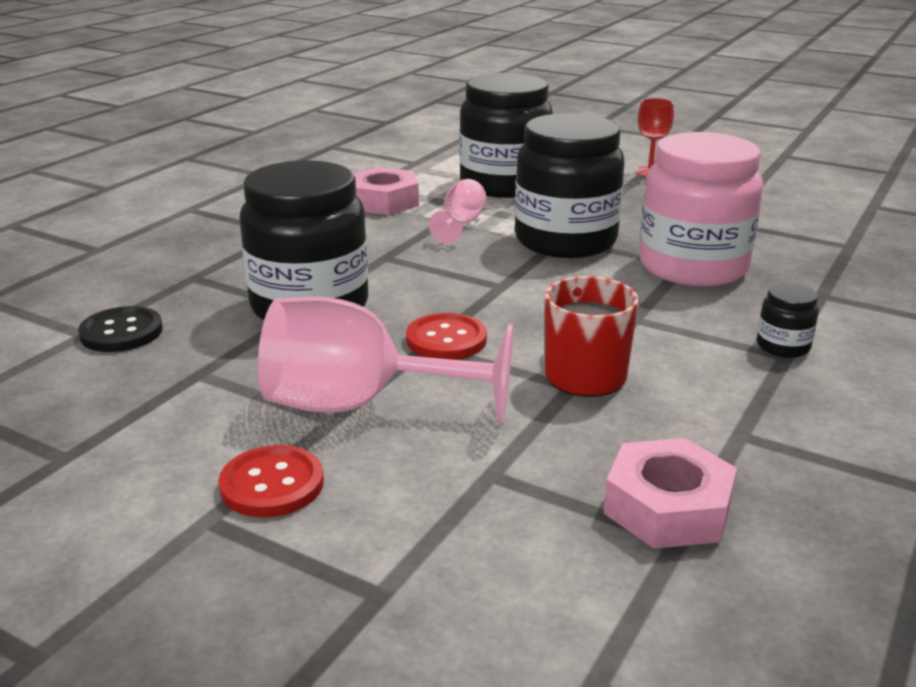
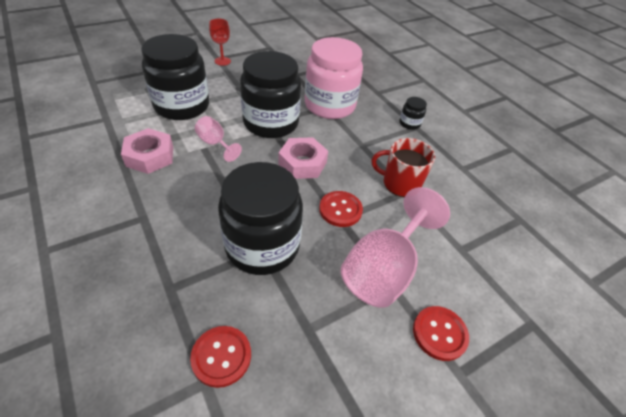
camera: 65 degrees left, 20 degrees up
black button [78,306,163,352] -> red button [190,326,251,388]
pink nut [604,438,737,549] -> pink nut moved to [278,137,328,179]

